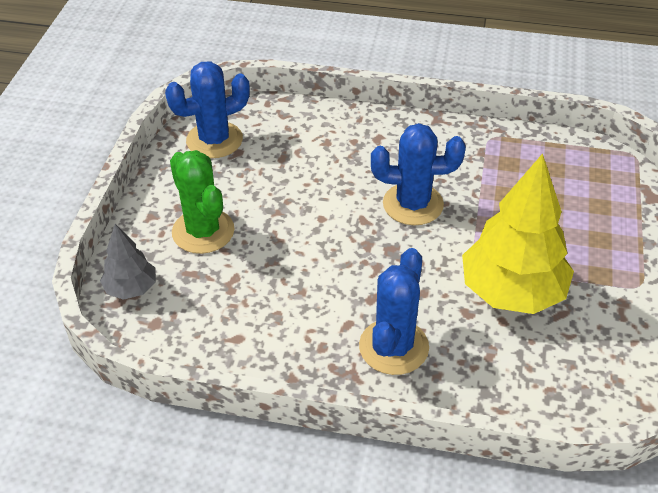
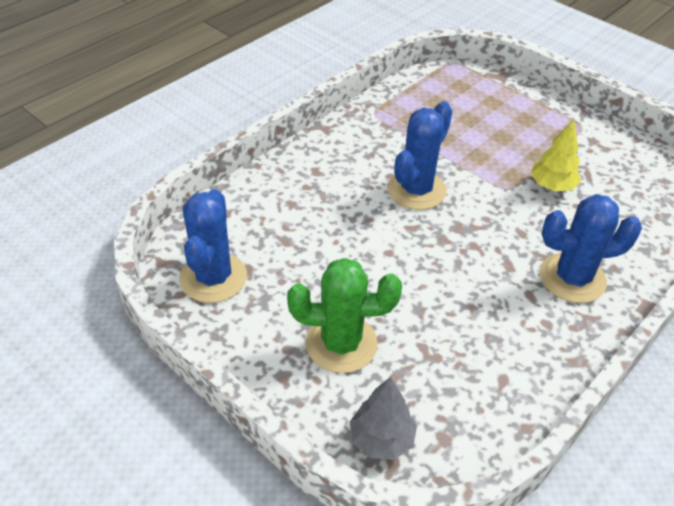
camera: 60 degrees left, 0 degrees up
blue cactus [359,248,429,375] -> blue cactus turned 60 degrees counterclockwise [540,194,642,303]
yellow tree [462,153,574,314] -> yellow tree [531,119,581,191], size x0.51

